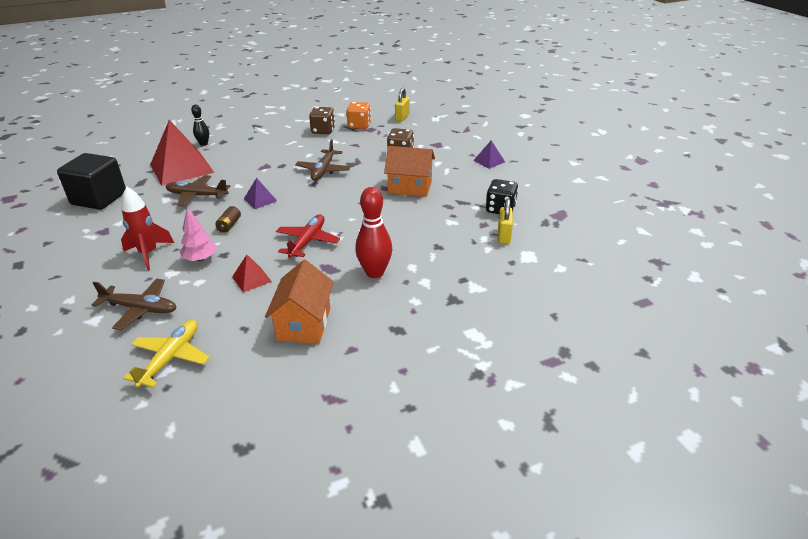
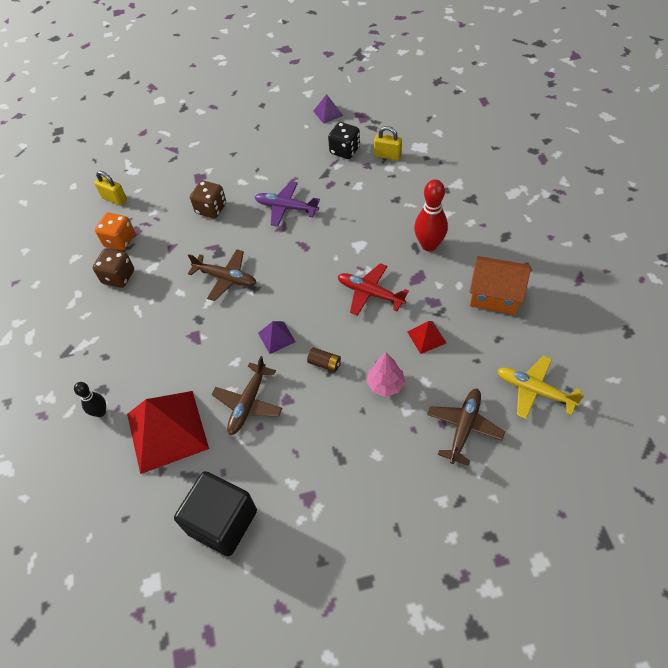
camera: 75 degrees left, 20 degrees up
red rocket [121,187,174,270] -> none
orange house [384,146,435,197] -> purple plane [255,181,320,227]
purple pyramid [473,141,505,169] -> purple pyramid moved to [313,94,343,124]

